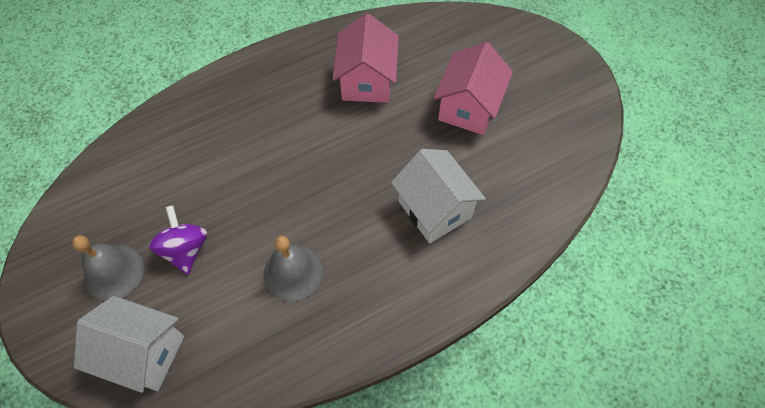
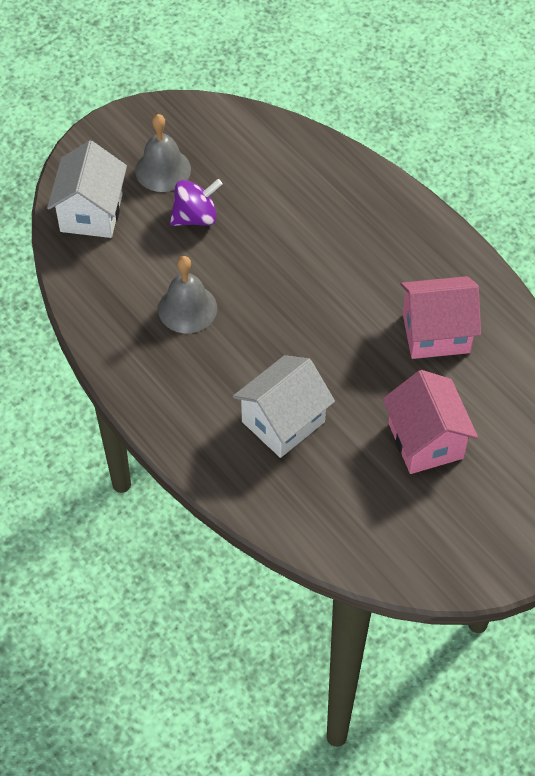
camera: 80 degrees right, 5 degrees down
pink house [434,42,513,135] -> pink house turned 60 degrees clockwise [383,370,478,474]

